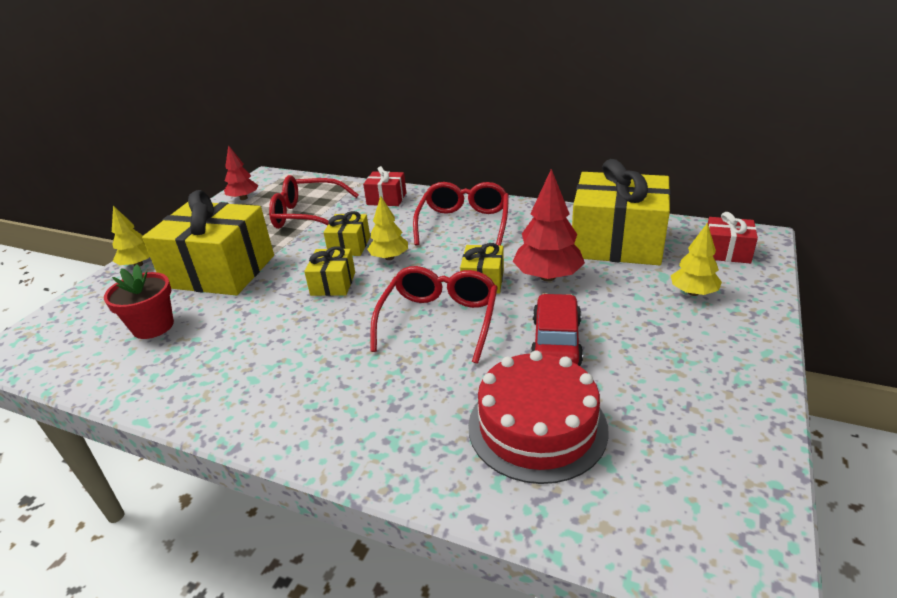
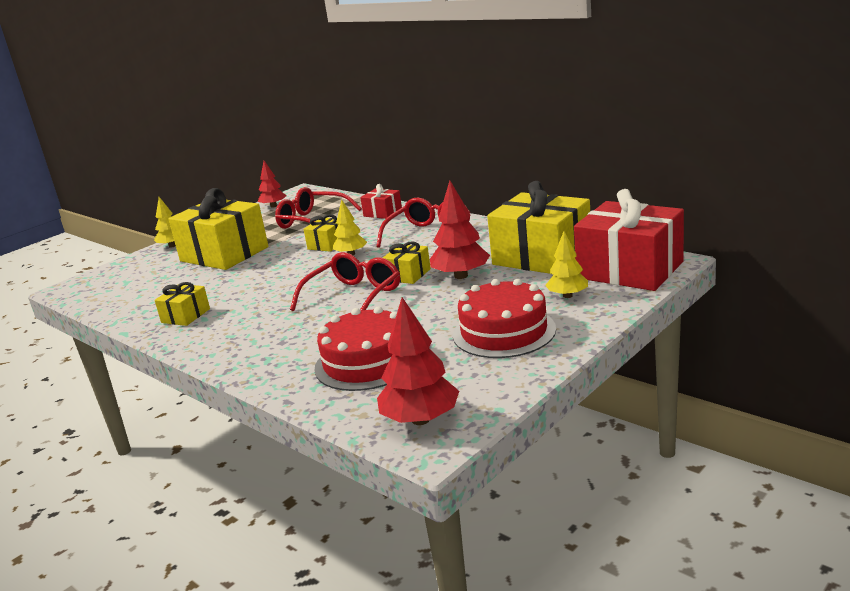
camera: 20 degrees right, 10 degrees down
red flower pot [104,264,174,339] -> none
yellow gift [304,246,355,296] -> yellow gift moved to [155,282,210,326]
red car [530,293,583,366] -> none
red gift [708,212,758,263] -> red gift [574,189,684,291], size x2.12
none -> red tree [377,297,459,425]
none -> red cake [453,279,556,358]

